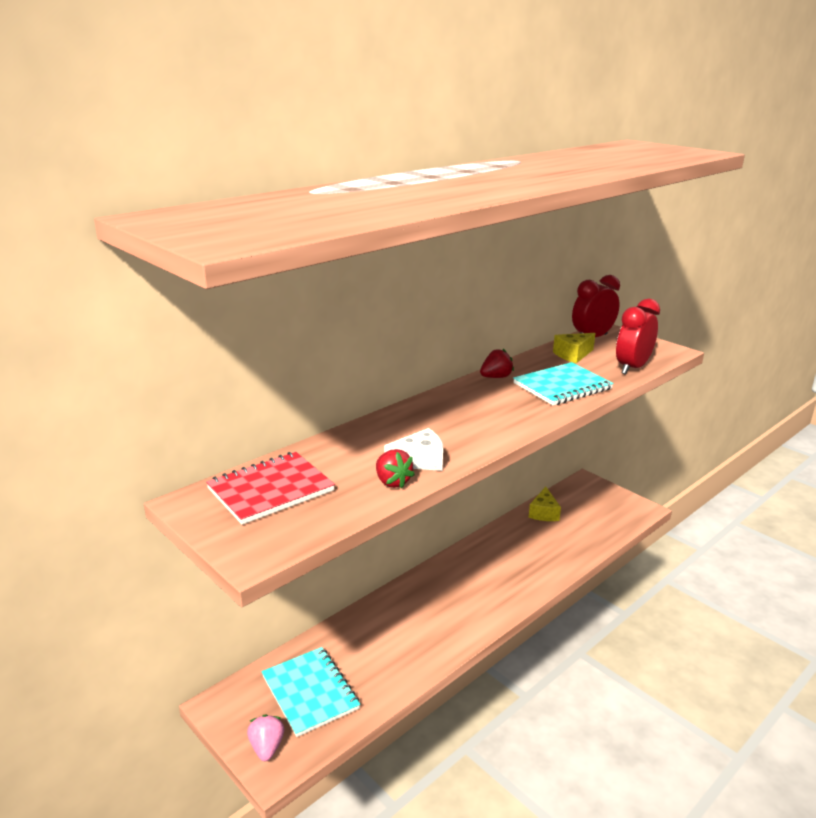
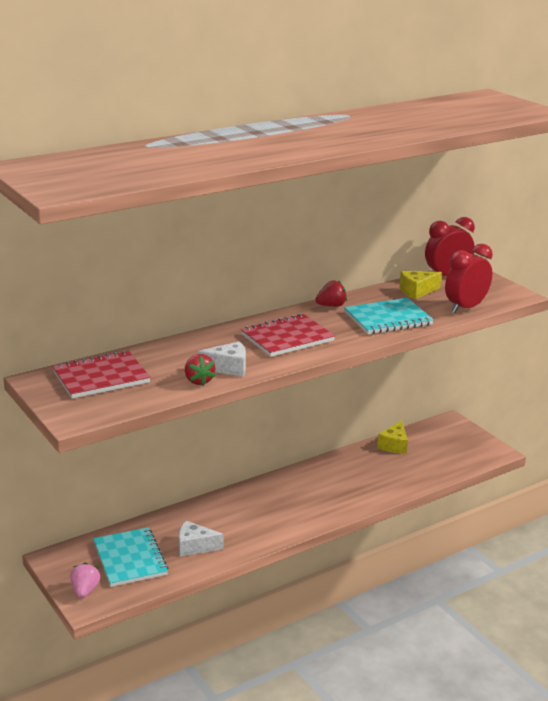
camera: 10 degrees right, 0 degrees up
none -> white cheese [179,521,224,557]
none -> red notebook [241,313,335,357]

